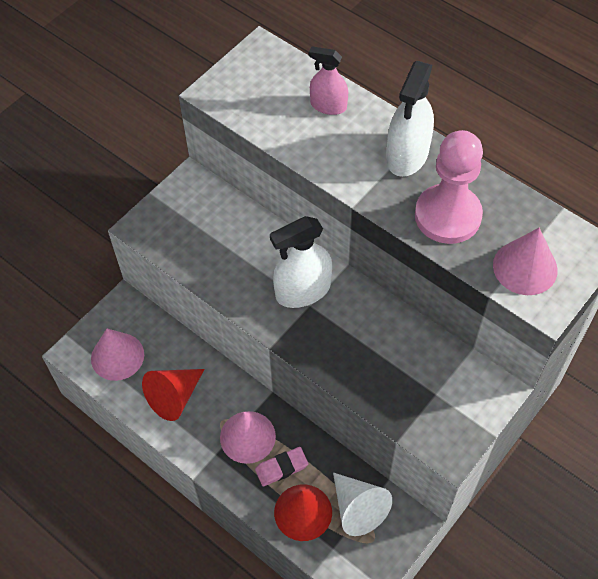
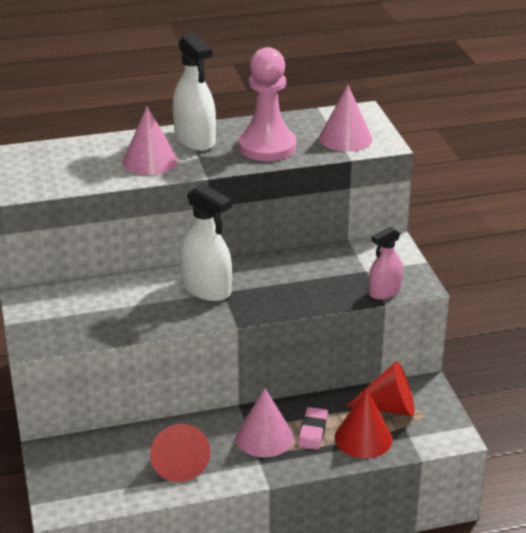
camera: 55 degrees left, 25 degrees down
pink cone [91,328,144,381] -> pink cone moved to [123,106,178,175]
white spray bottle [270,216,332,308] -> white spray bottle turned 60 degrees counterclockwise [180,184,232,301]
pink spray bottle [309,46,348,115] -> pink spray bottle moved to [369,226,403,299]
white cone [333,473,392,536] -> red cone [346,361,414,416]

